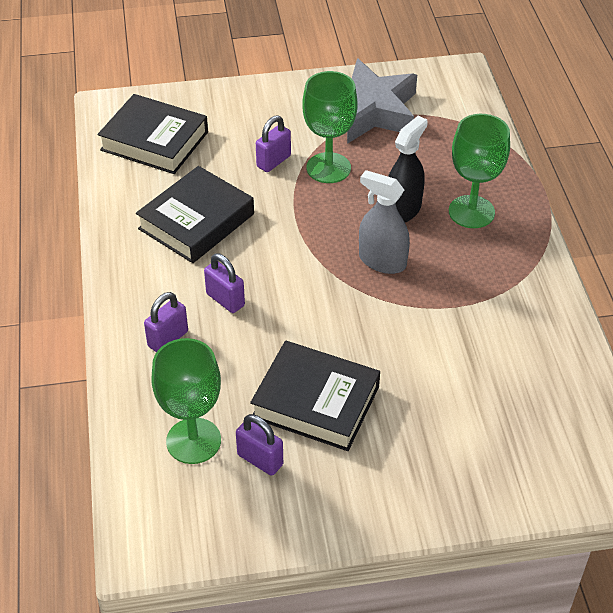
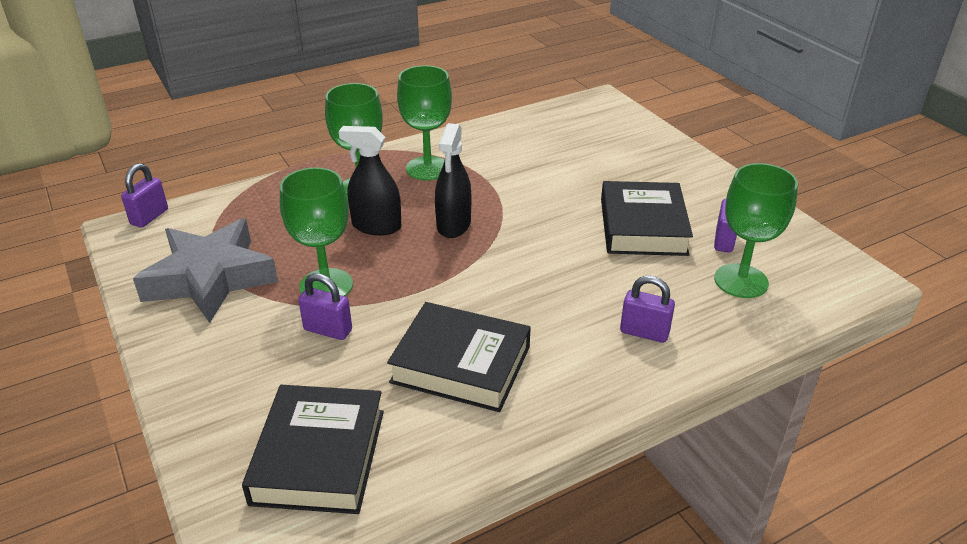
camera: 110 degrees left, 10 degrees down
purple padlock [204,253,245,313] -> purple padlock moved to [121,163,168,228]
grey spray bottle [359,170,410,274] -> black spray bottle [435,123,471,238]
none -> green goblet [397,65,452,180]

